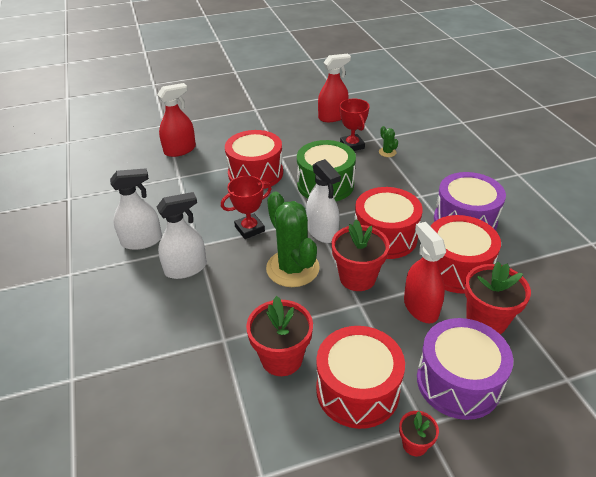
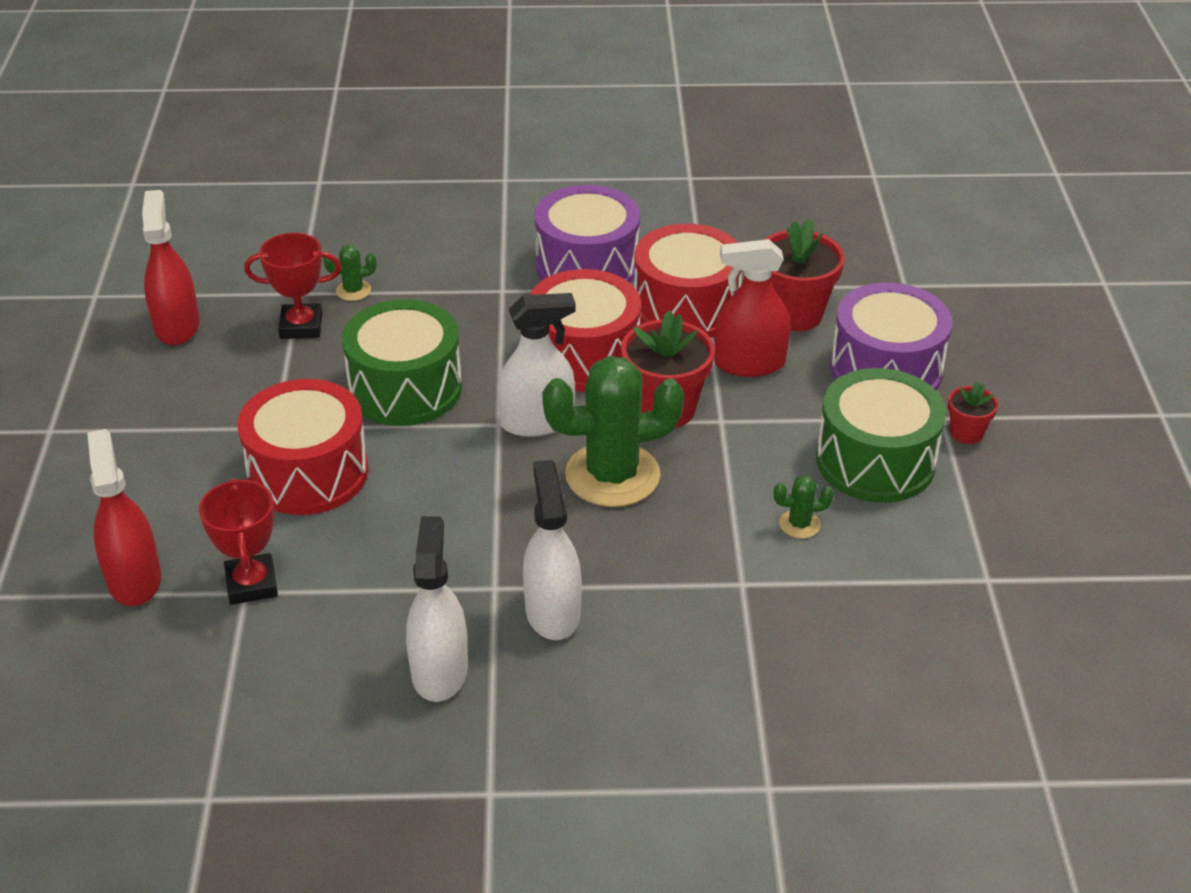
camera: 75 degrees left, 0 degrees up
red trophy [221,176,272,239] -> red trophy moved to [199,478,278,605]
red flower pot [246,296,313,376] -> green cactus [774,475,834,538]
red drum [316,326,405,429] -> green drum [816,368,946,503]

